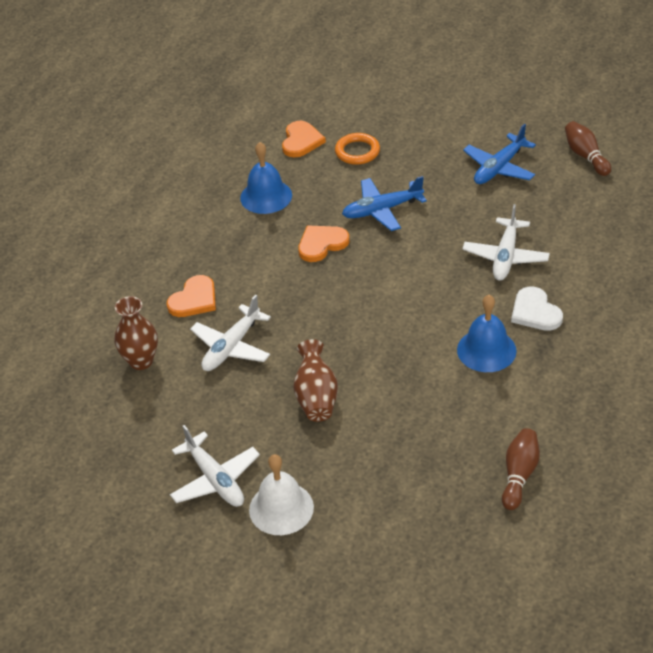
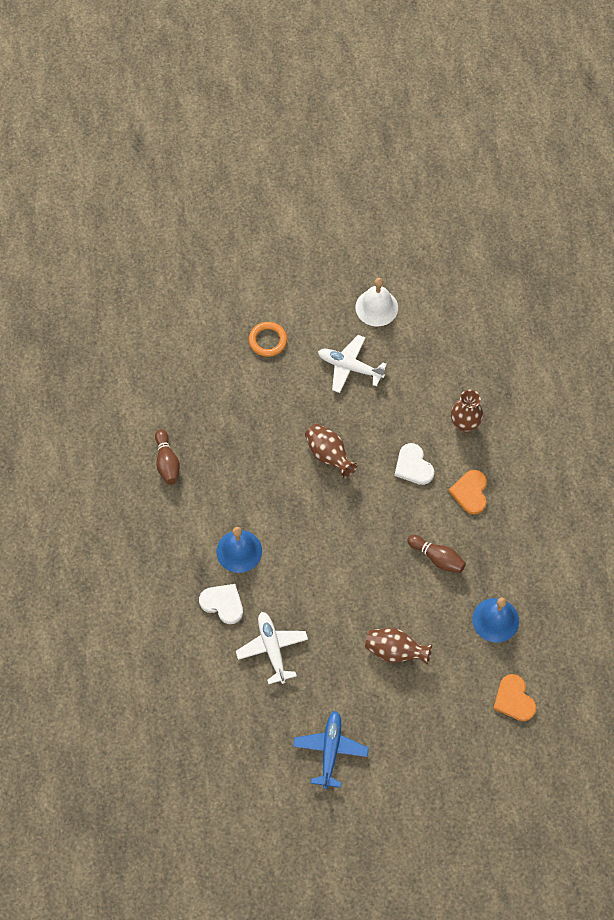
camera: 145 degrees right, 20 degrees up
white plane [190,295,271,371] -> white heart [395,443,434,485]
white bell [249,454,314,535] -> white bell moved to [356,278,398,326]
orange heart [298,226,350,262] -> none
orange ring [335,133,380,165] -> orange ring moved to [249,322,287,357]
blue plane [342,176,427,231] -> brown vase [365,628,432,665]
brown bowling pin [565,121,611,176] -> brown bowling pin moved to [407,535,466,573]

